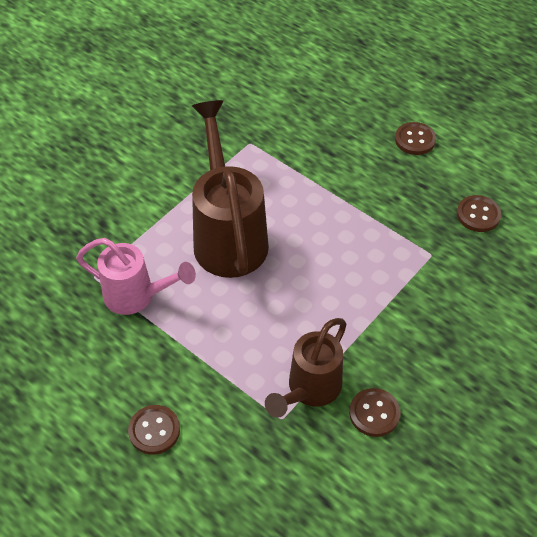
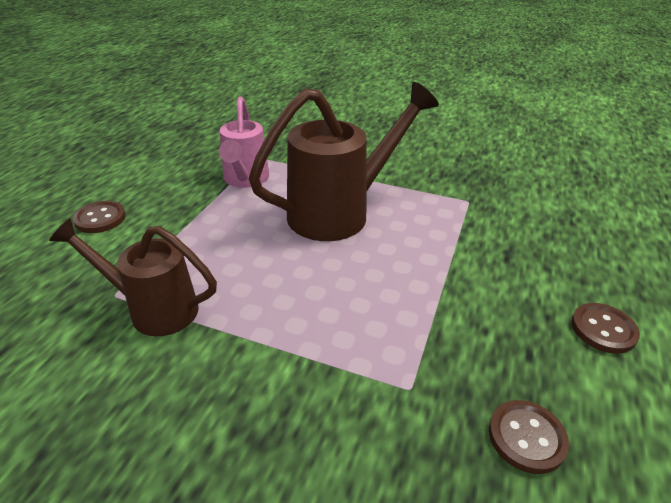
camera: 70 degrees right, 15 degrees down
brown button [349,388,401,437] -> none

